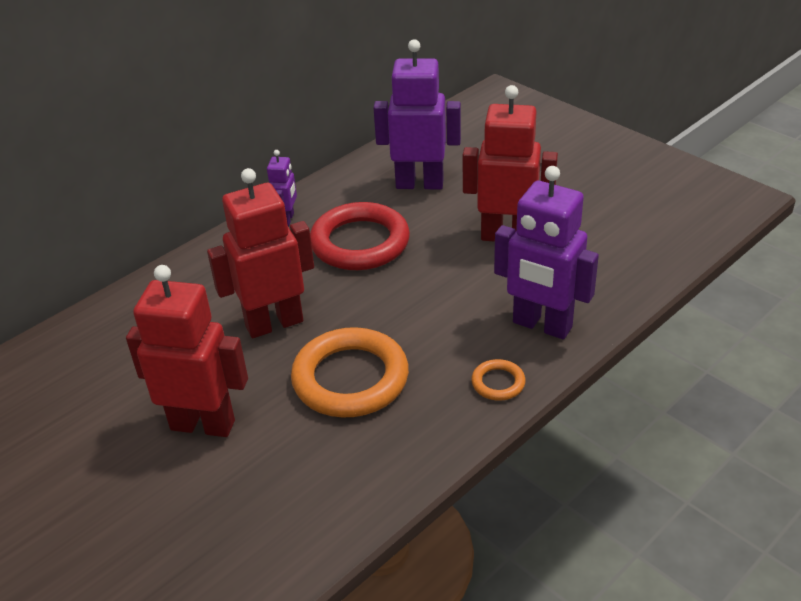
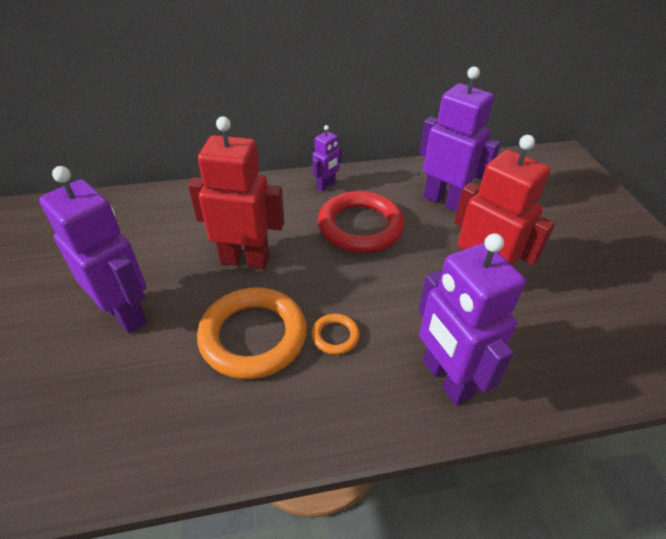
camera: 30 degrees right, 5 degrees up
red robot [126,265,248,437] -> purple robot [39,166,147,334]
orange ring [471,359,526,401] -> orange ring moved to [311,314,360,355]

